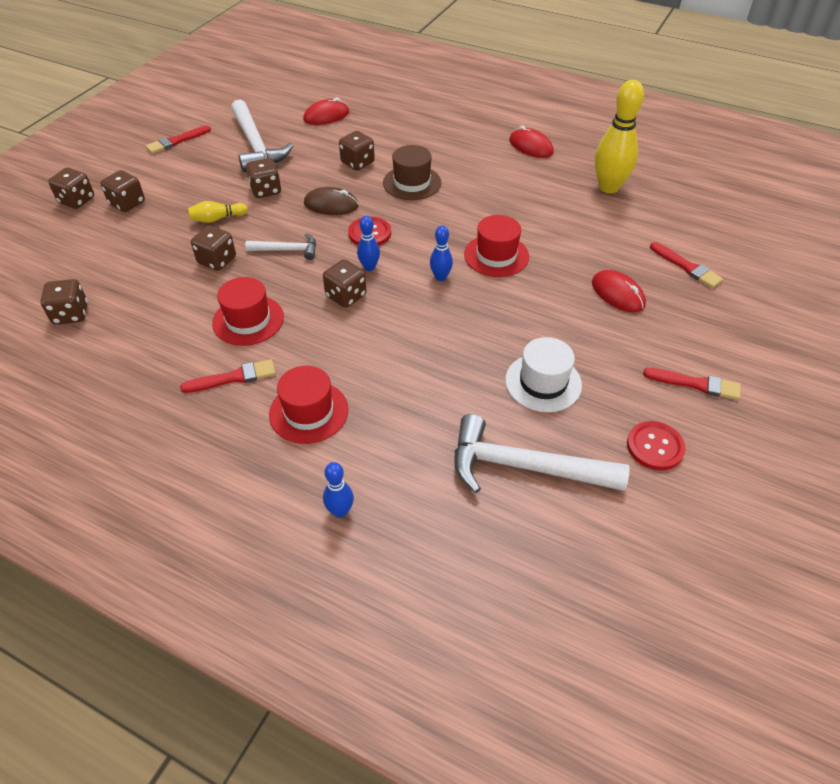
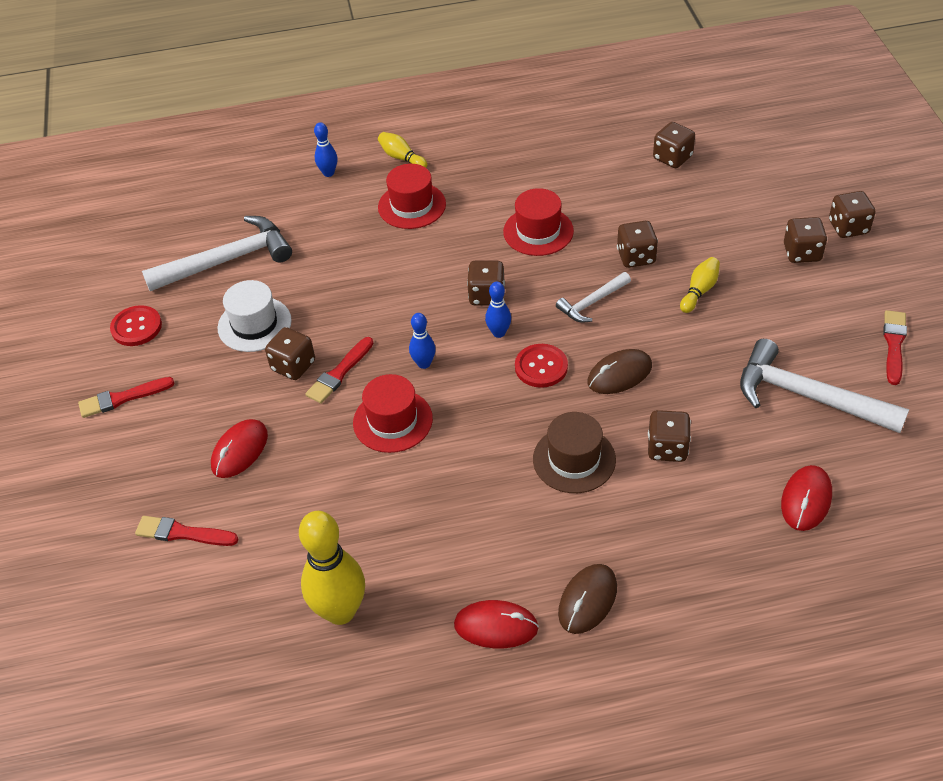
camera: 145 degrees right, 0 degrees up
red brush [180,359,276,393] -> red brush moved to [305,337,374,404]
brown dice [246,158,281,198] -> brown dice moved to [265,327,315,380]
red mouse [592,270,646,312] -> red mouse turned 75 degrees counterclockwise [211,419,268,478]
none -> yellow bowling pin [378,132,427,168]
none -> brown mouse [558,564,617,634]

